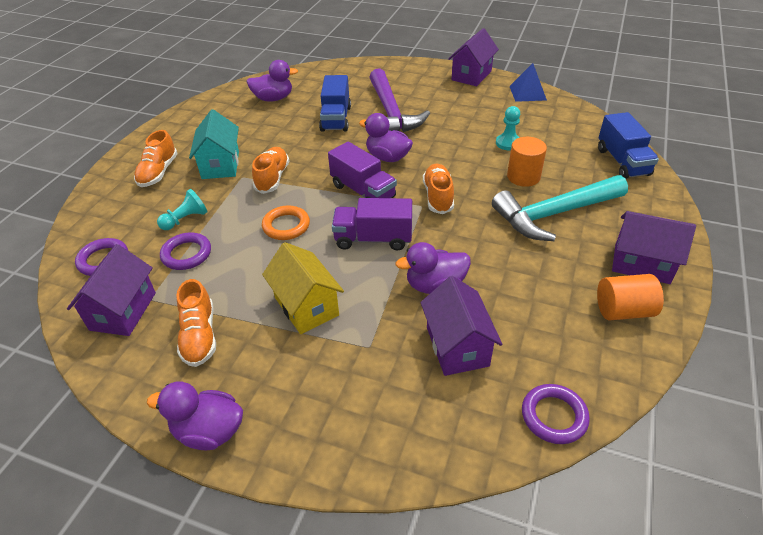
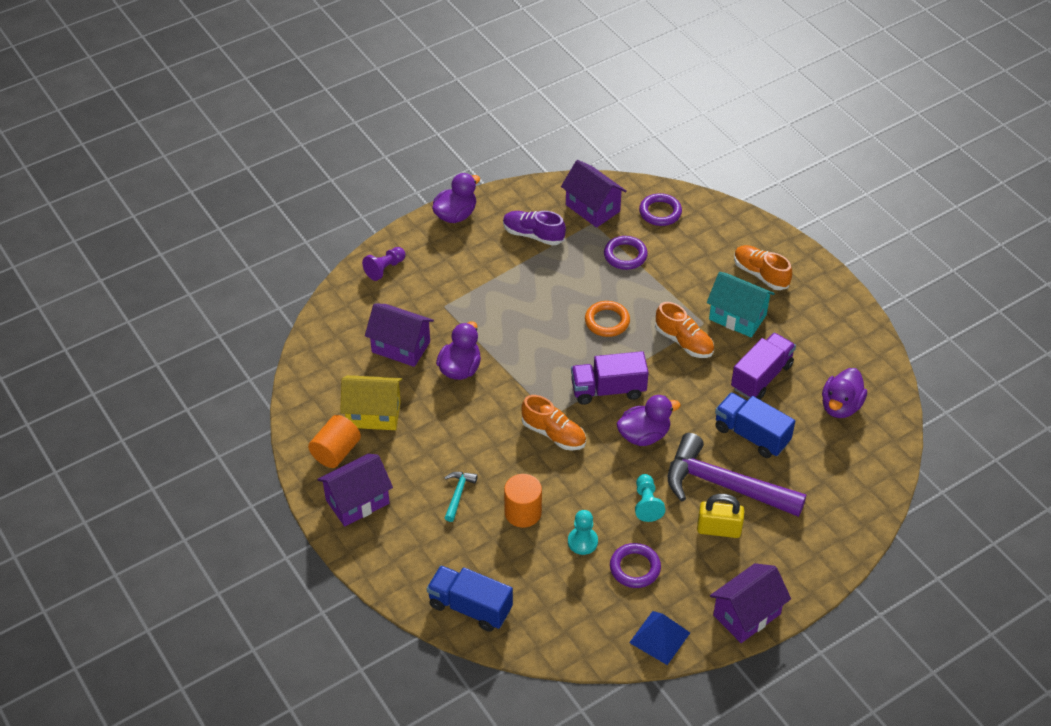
camera: 125 degrees right, 5 degrees up
turquoise pawn [157,189,207,230] -> turquoise pawn moved to [635,474,665,522]
orange shoe [176,279,216,367] -> purple shoe [503,211,566,246]
yellow house [262,242,344,334] -> yellow house moved to [340,375,402,430]
purple truck [332,198,412,251] -> purple truck moved to [731,333,796,400]
purple house [448,28,499,86] -> purple house turned 75 degrees clockwise [710,563,791,643]
turquoise hammer [492,175,628,241] -> turquoise hammer [444,472,478,522], size x0.42
purple ring [522,384,590,444] -> purple ring moved to [610,543,661,588]
none -> purple pawn [362,247,406,281]
none -> yellow padlock [697,494,745,538]

